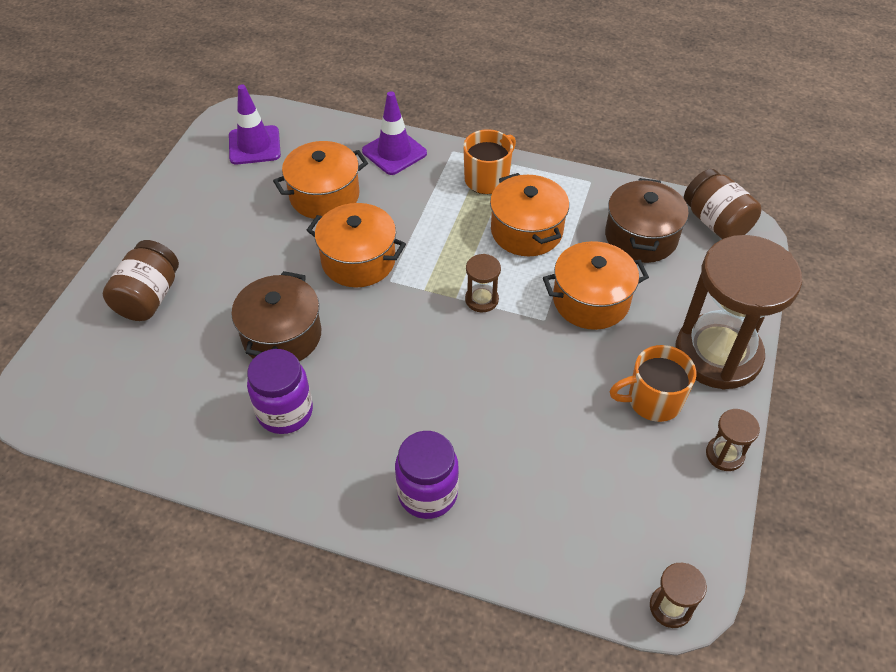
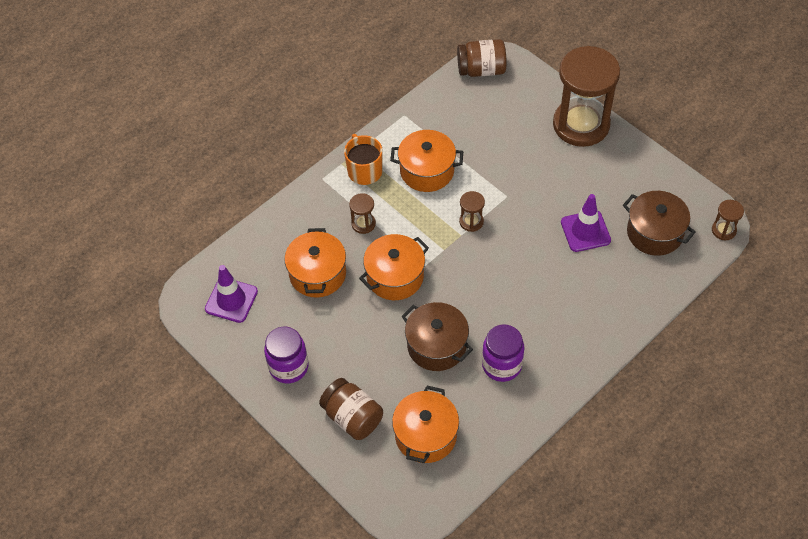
camera: 60 degrees left, 5 degrees up
purple traffic cone [362,91,427,175] -> purple traffic cone moved to [561,194,611,252]
purple jar [395,431,459,519] -> purple jar moved to [264,327,309,383]
orange pot [543,241,649,330] -> orange pot moved to [392,386,459,463]
brown pot [605,178,689,263] -> brown pot moved to [623,191,696,256]
orange mug [610,345,696,422] -> none
brown hourglass [706,409,760,471] -> brown hourglass moved to [349,193,376,234]

